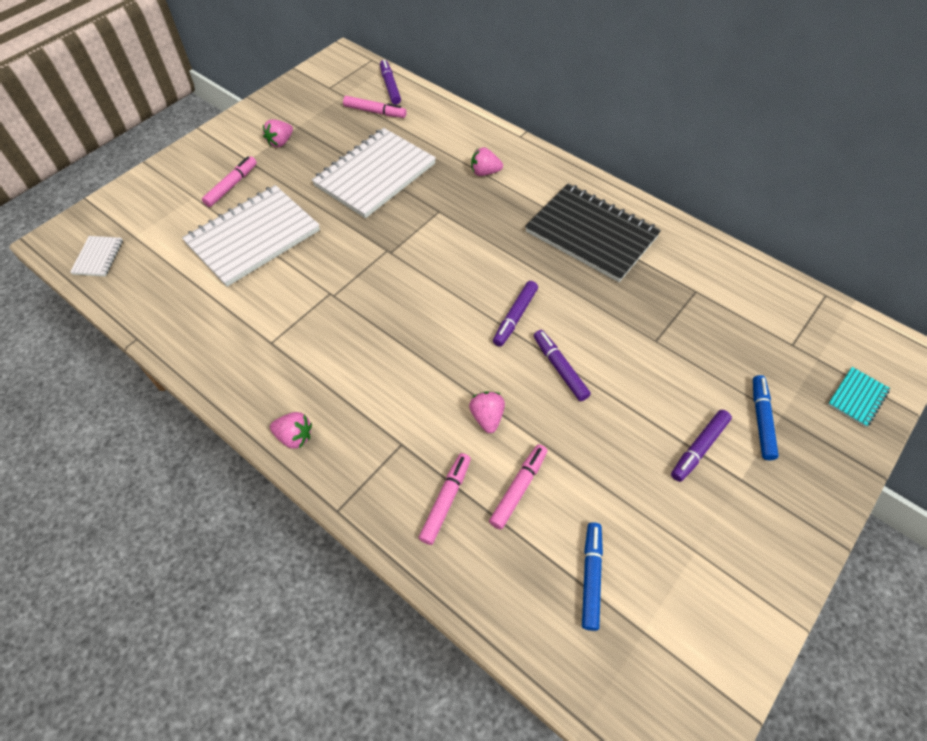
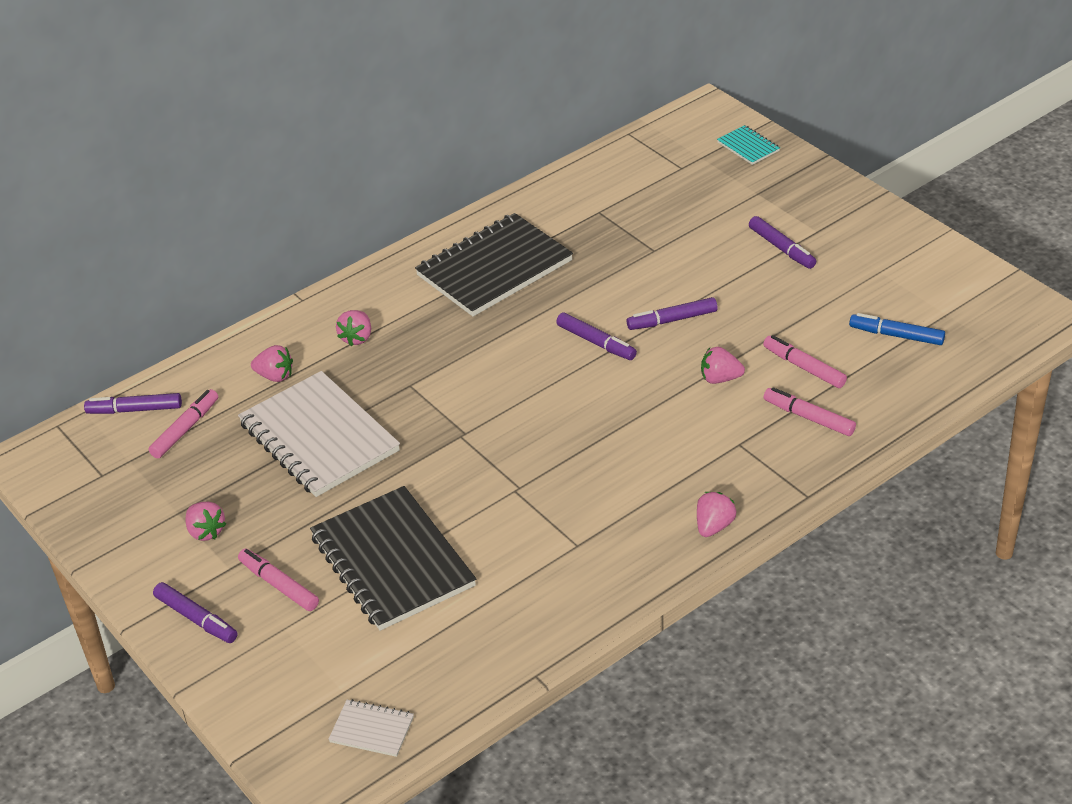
camera: 75 degrees left, 15 degrees down
white notebook [182,185,320,287] -> black notebook [310,486,476,631]
blue marker [753,375,779,460] -> none
none -> purple marker [153,582,238,643]
none -> pink strawberry [251,345,293,382]

